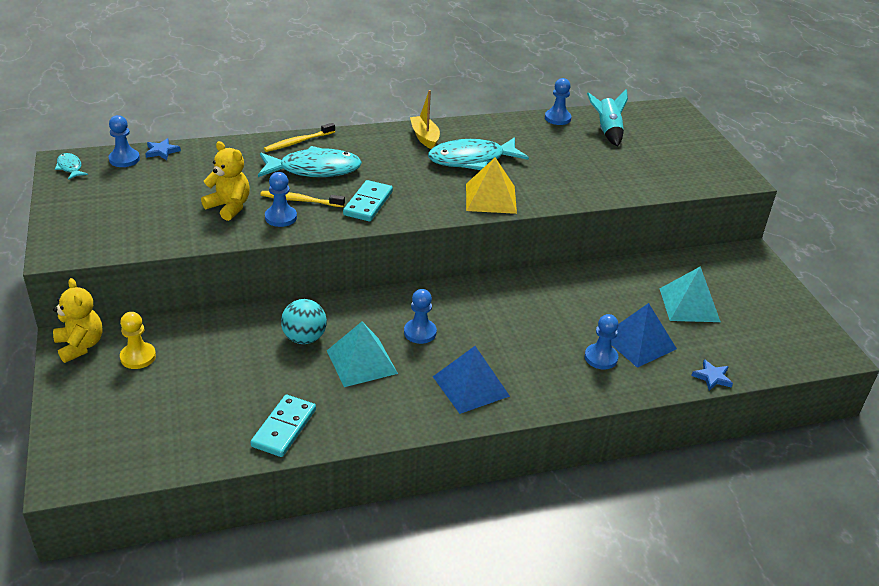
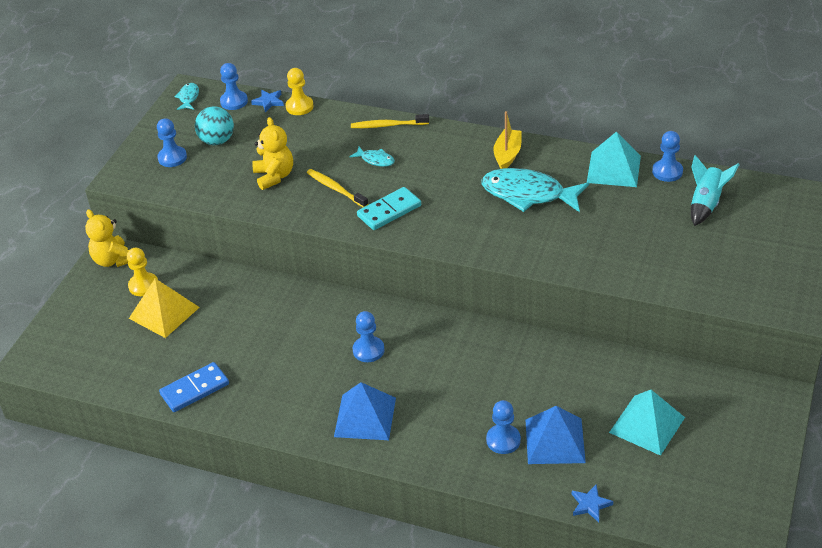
camera: 40 degrees right, 5 degrees up
yellow teddy bear [53,278,103,363] -> yellow teddy bear turned 135 degrees clockwise [85,209,129,267]
turquoise domino [251,395,316,457] -> blue domino [159,362,229,412]
turquoise fish [258,146,362,177] -> turquoise fish [349,147,395,167], size x0.46
blue pawn [265,172,297,227] -> blue pawn moved to [157,118,187,167]
turquoise ball [281,299,327,344] -> turquoise ball moved to [195,106,234,145]
turquoise pyramid [327,322,398,387] -> turquoise pyramid moved to [587,132,641,187]
yellow pyramid [466,157,517,214] -> yellow pyramid moved to [129,278,200,338]
none -> yellow pawn [285,68,314,115]

